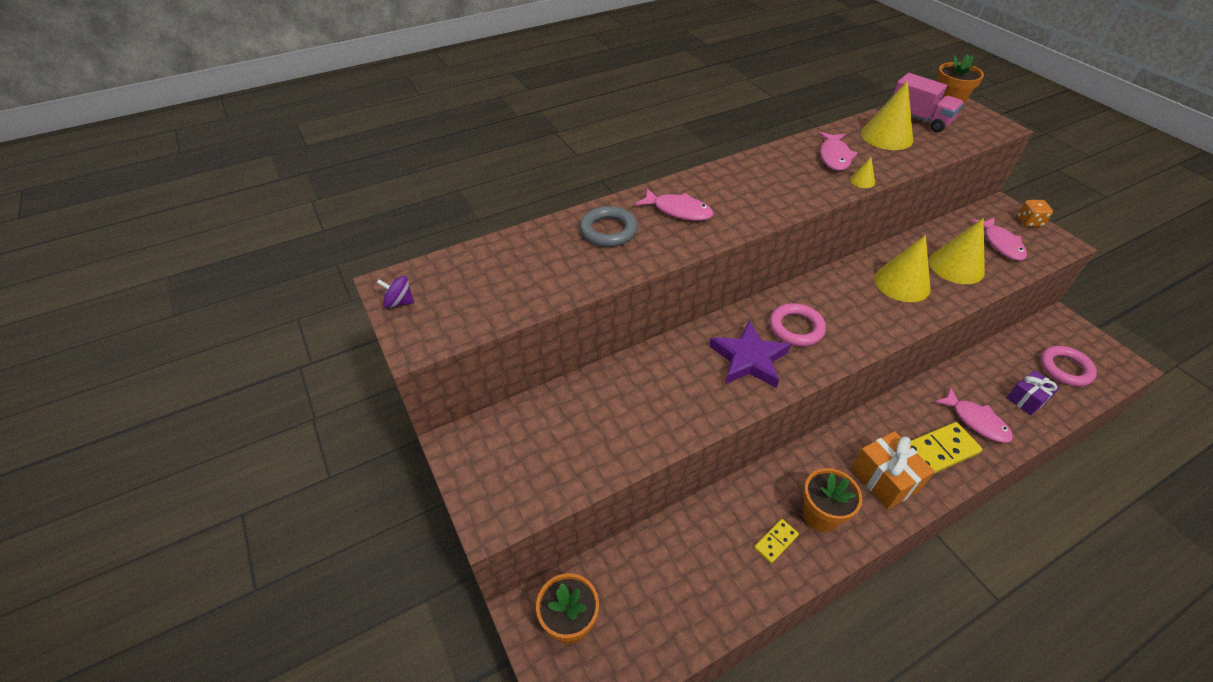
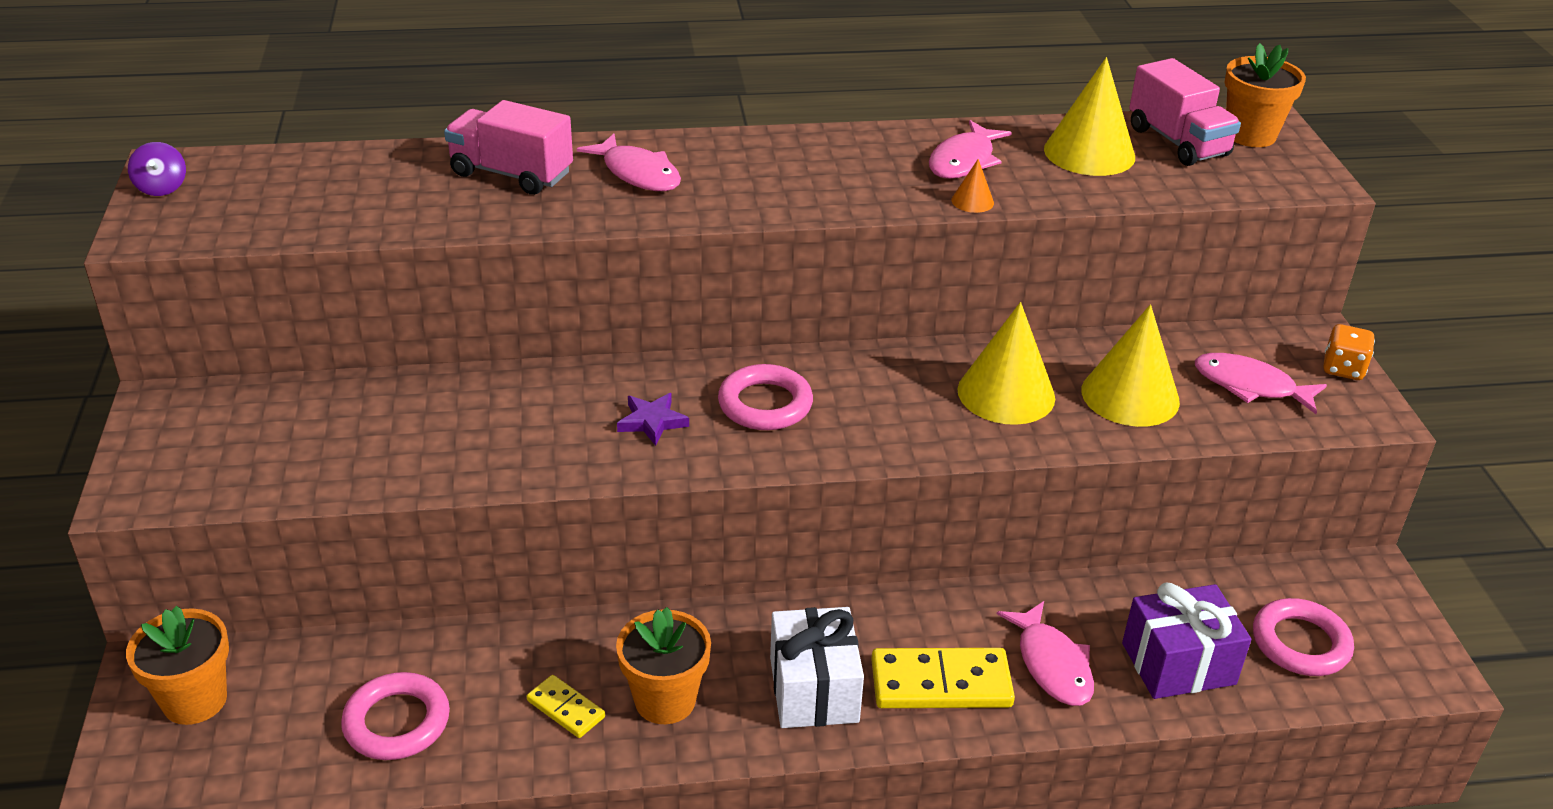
camera: 20 degrees right, 10 degrees down
purple spinning top [377,275,414,308] -> purple spinning top turned 135 degrees counterclockwise [128,142,186,196]
grey ring [580,206,638,247] -> pink truck [444,100,573,195]
purple star [709,320,791,388] -> purple star [617,393,689,446], size x0.54
yellow domino [754,519,799,564] -> yellow domino turned 60 degrees clockwise [527,675,605,738]
yellow cone [850,157,875,188] -> orange cone [952,159,994,213]
orange gift [851,431,935,509] -> white gift [770,607,864,728]
pink fish [971,217,1027,261] -> pink fish turned 105 degrees clockwise [1195,353,1327,414]
purple gift [1006,370,1060,415] -> purple gift [1122,583,1252,699], size x1.50
none -> pink ring [341,672,450,760]

